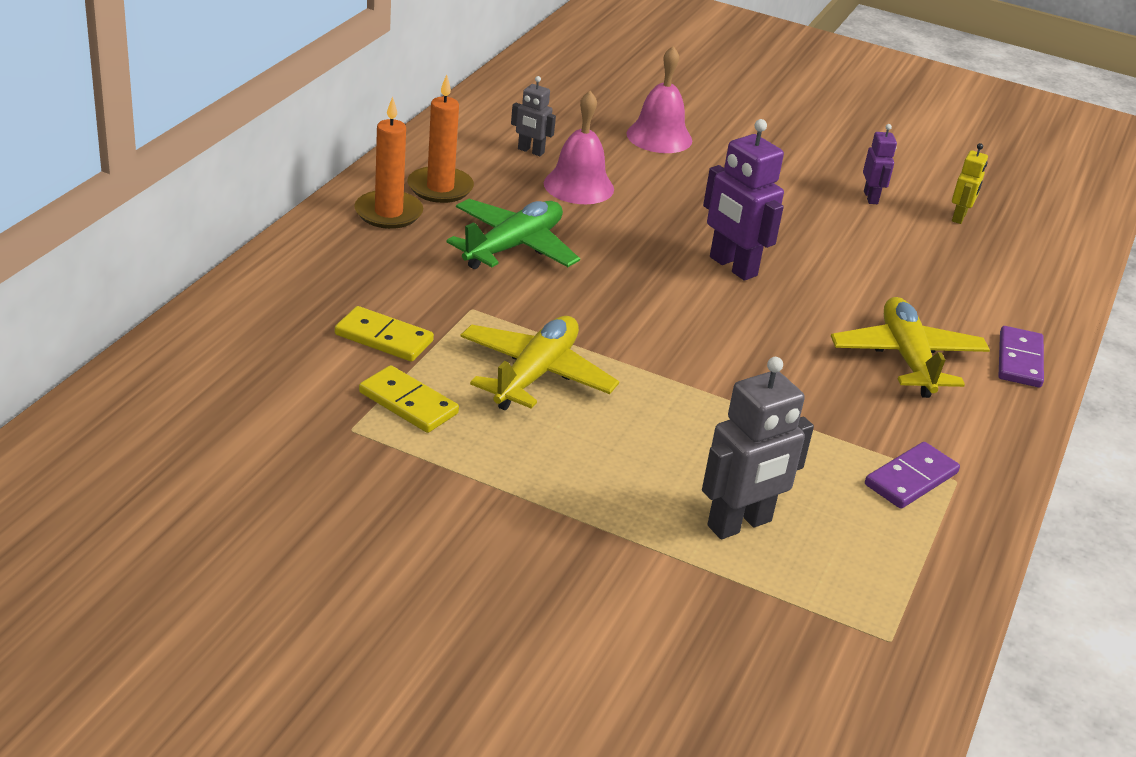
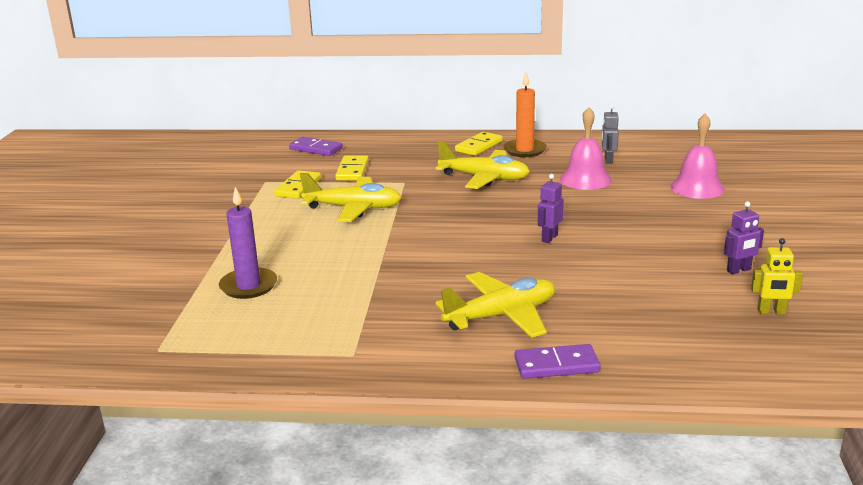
camera: 75 degrees right, 10 degrees down
orange candle [354,97,423,229] -> yellow domino [455,132,503,156]
green plane [447,199,580,269] -> yellow plane [436,141,530,189]
grey robot [702,357,814,539] -> purple candle [219,187,277,299]
purple robot [703,119,784,281] -> purple robot [537,174,564,243], size x0.55
purple domino [865,442,960,509] -> purple domino moved to [289,137,343,156]

